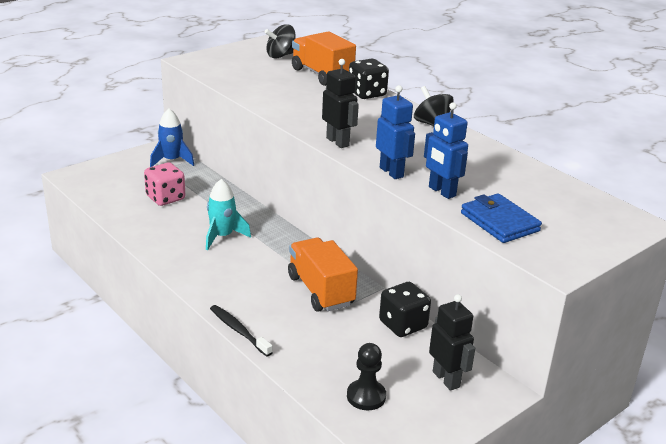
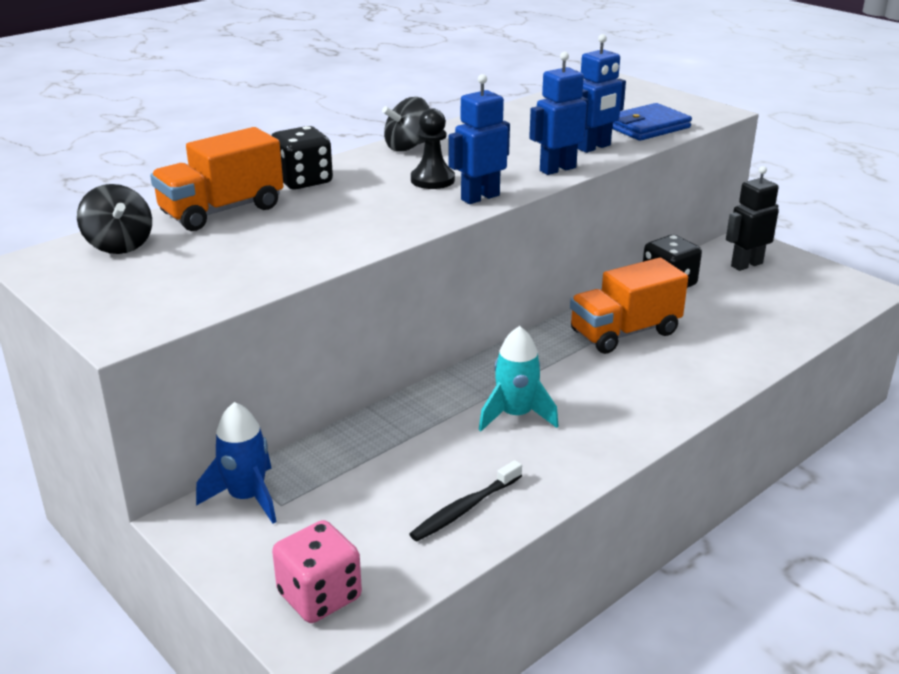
camera: 90 degrees left, 0 degrees up
pink dice [144,162,185,206] -> pink dice moved to [272,520,362,623]
black toothbrush [210,305,273,357] -> black toothbrush moved to [410,460,522,541]
black robot [322,59,359,148] -> blue robot [449,74,510,204]
black pawn [347,343,386,410] -> black pawn moved to [411,108,455,189]

